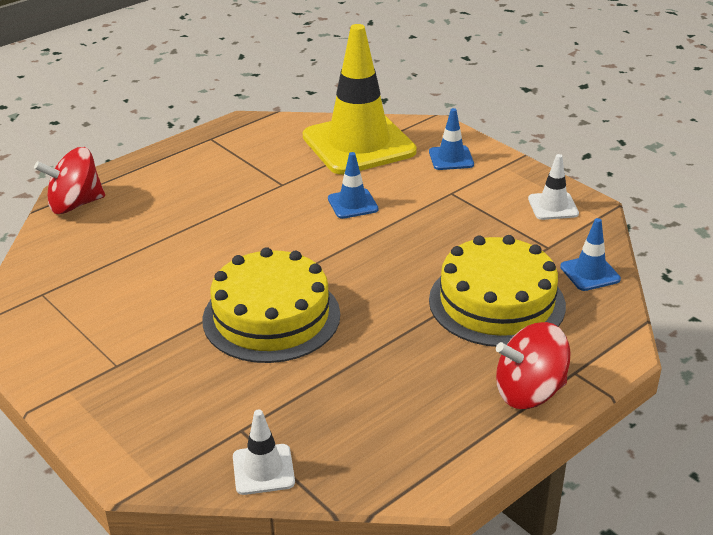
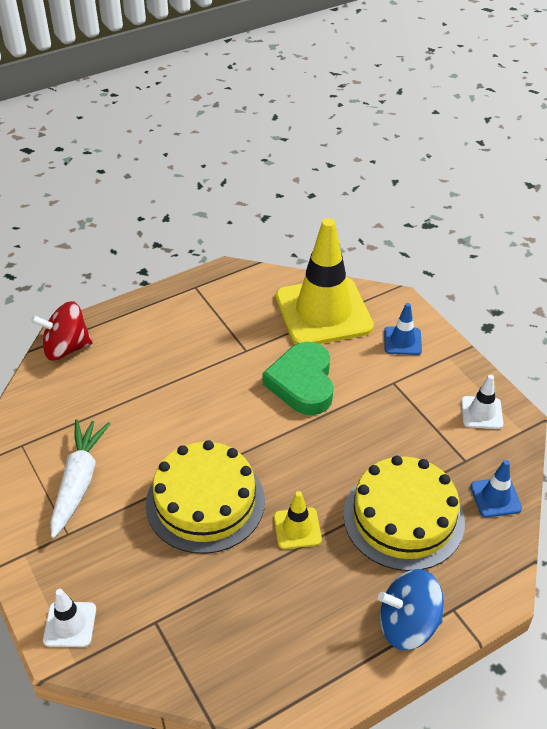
camera: 10 degrees right, 10 degrees up
white traffic cone [233,409,295,495] -> white traffic cone moved to [43,589,96,647]
blue traffic cone [328,152,378,219] -> green heart [263,342,333,415]
red spinning top [496,322,571,409] -> blue spinning top [378,569,444,650]
none -> white carrot [50,419,111,538]
none -> yellow traffic cone [274,491,322,549]

